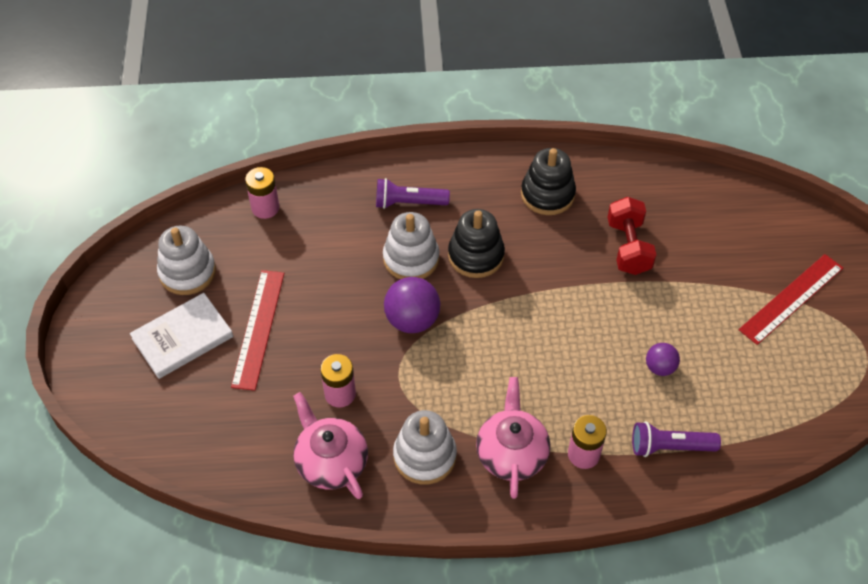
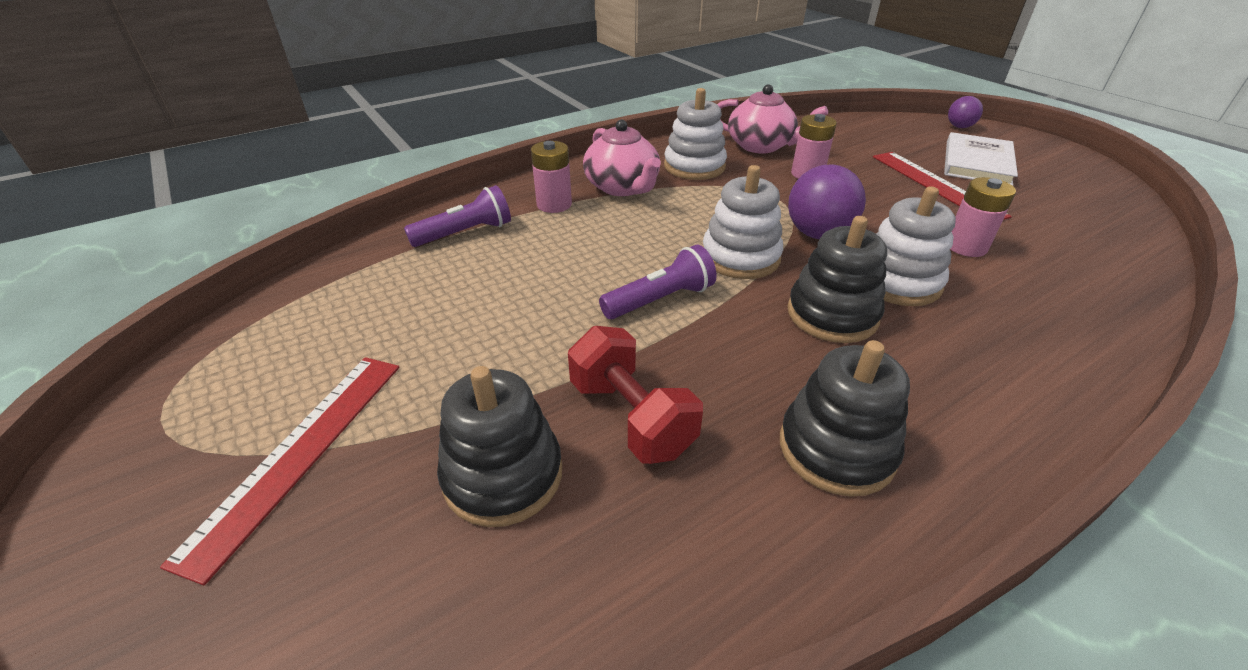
camera: 150 degrees right, 15 degrees down
white stacking toy [157,226,216,295] -> white stacking toy moved to [703,165,783,279]
pink battery [245,167,279,219] -> pink battery moved to [950,177,1016,257]
purple flashlight [376,178,450,209] -> purple flashlight moved to [599,245,717,319]
purple ball [646,343,680,376] -> purple ball moved to [948,96,983,128]
none -> black stacking toy [437,366,562,527]

